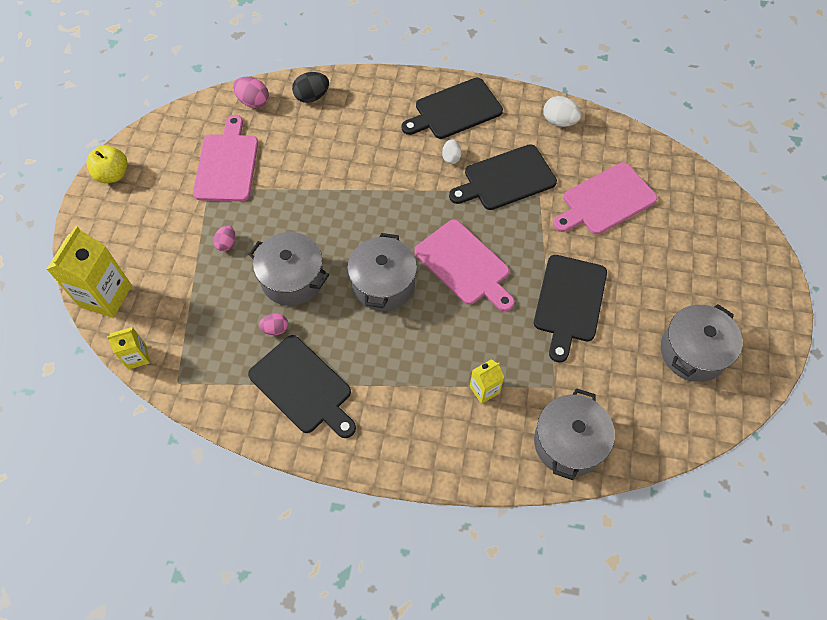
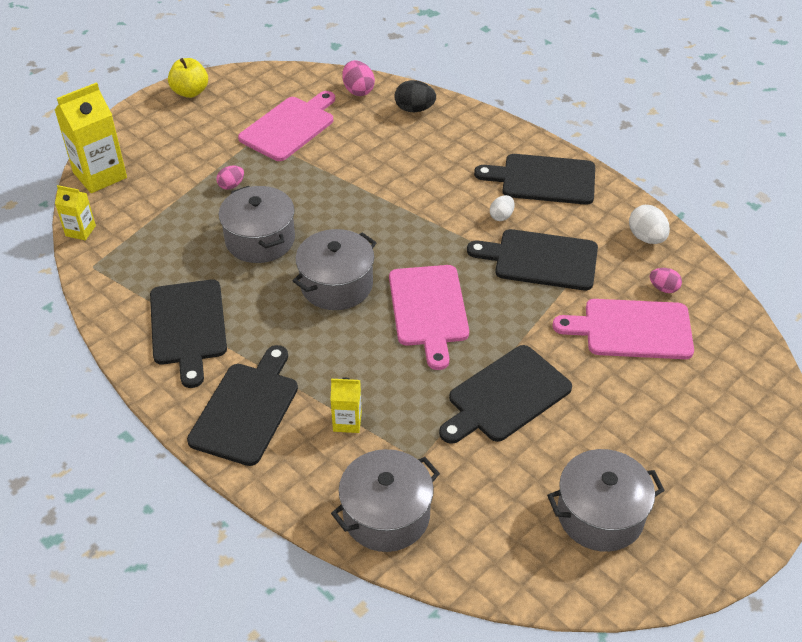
camera: 35 degrees right, 15 degrees down
pink egg [259,313,288,335] -> pink egg moved to [650,268,682,293]
none -> black cutting board [187,345,298,466]

